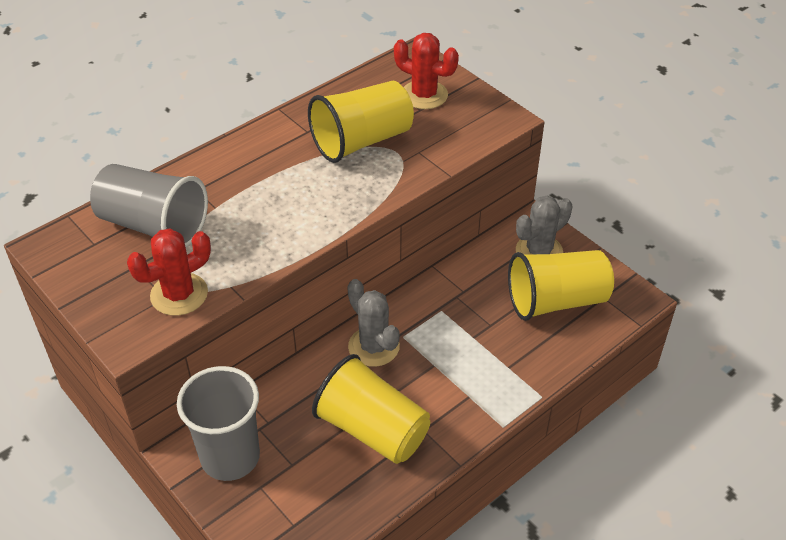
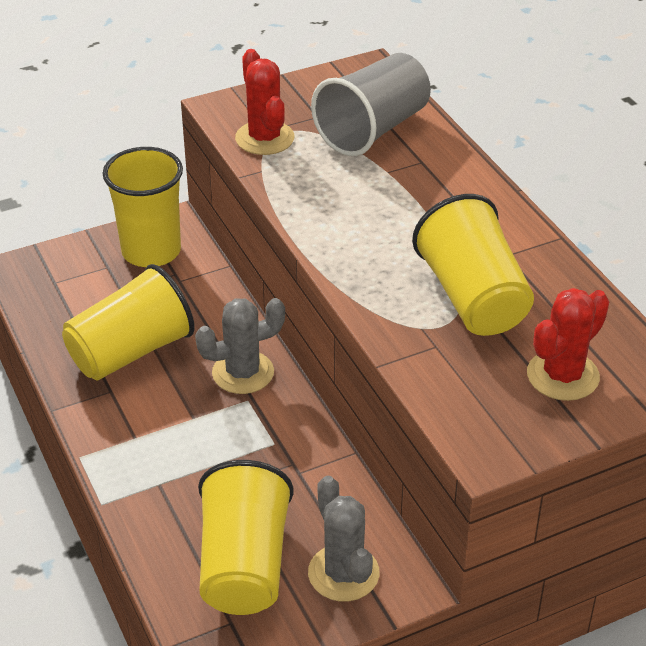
camera: 105 degrees right, 5 degrees down
grey cup [177,366,260,481] -> yellow cup [102,147,183,267]

